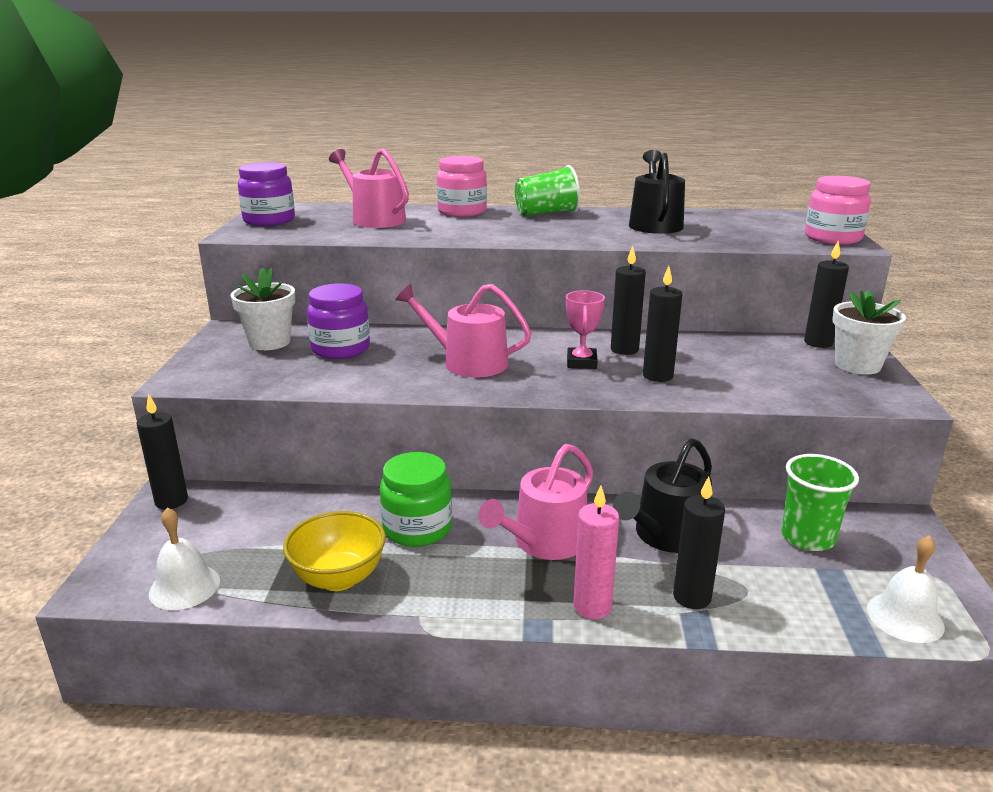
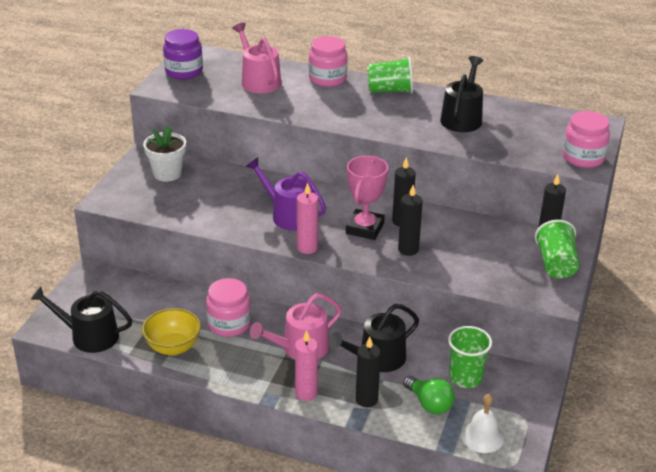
camera: 15 degrees right, 10 degrees up
black candle [136,394,188,509] -> none
white bell [149,507,220,610] -> black watering can [30,287,132,353]
purple jar [307,283,370,359] -> none
green jar [380,452,452,547] -> pink jar [206,278,251,337]
pink watering can [395,284,532,377] -> purple watering can [246,157,326,231]
pink trophy [566,290,605,369] -> pink trophy [346,156,388,240], size x1.52
white flower pot [832,290,906,374] -> green cup [535,220,579,278]
none -> pink candle [297,182,318,254]
none -> green light bulb [403,376,455,414]

